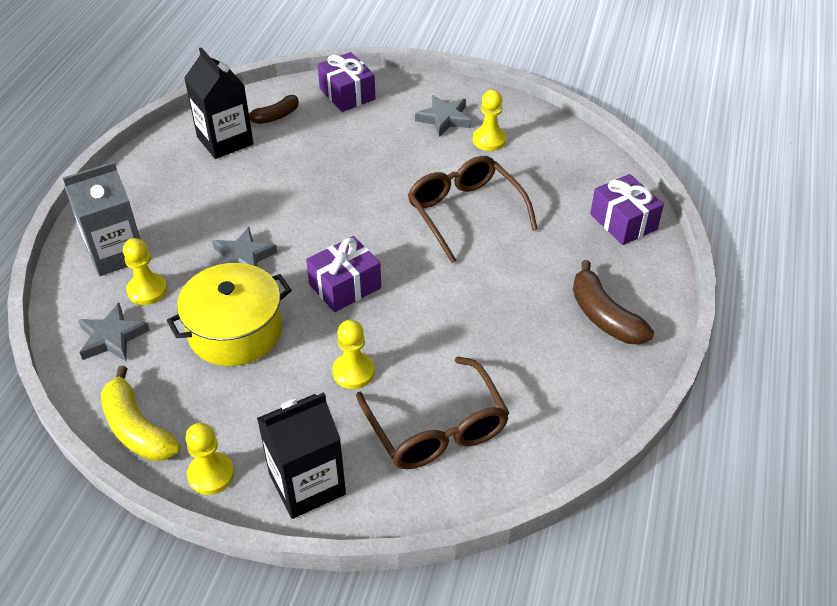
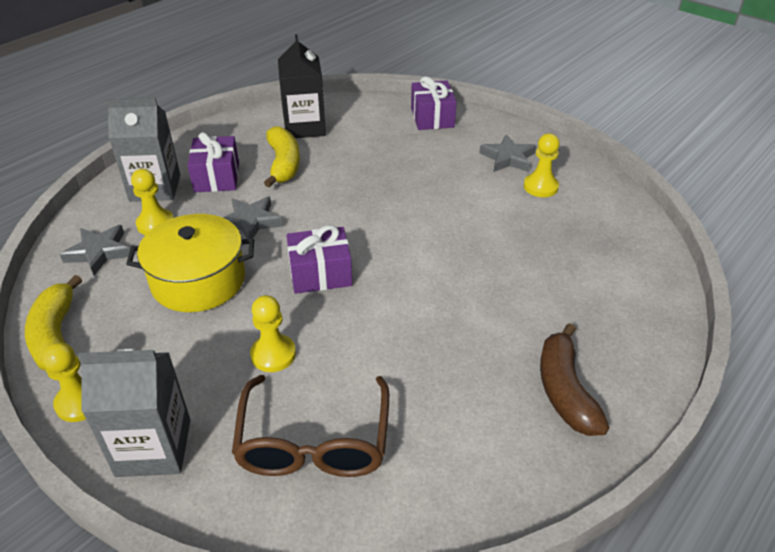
camera: 25 degrees right, 5 degrees down
brown banana [249,95,299,124] -> none
black carton [257,392,346,519] -> grey carton [78,348,191,477]
brown glasses [408,156,538,263] -> none
purple gift [590,174,664,245] -> purple gift moved to [187,132,239,192]
none -> yellow banana [264,126,300,187]

